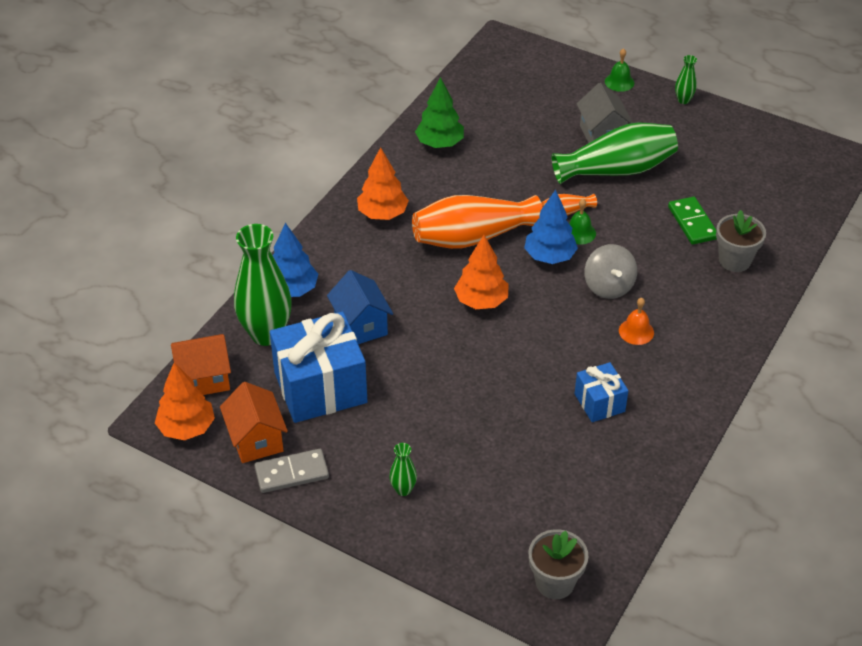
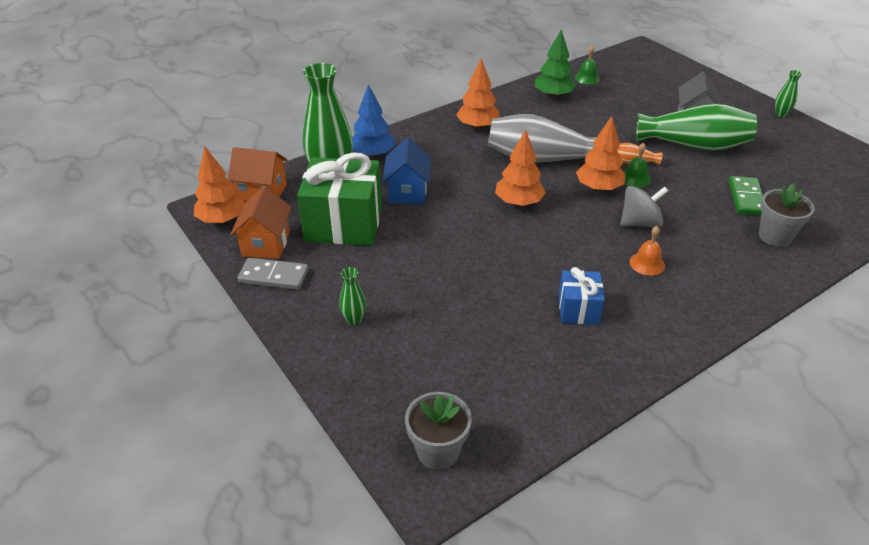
camera: 25 degrees right, 5 degrees down
blue gift [270,311,367,423] -> green gift [297,152,382,245]
orange vase [412,195,543,249] -> grey vase [488,114,597,163]
blue tree [524,190,578,264] -> orange tree [576,116,625,192]
grey spinning top [584,244,637,299] -> grey spinning top turned 120 degrees counterclockwise [620,186,668,228]
green bell [605,48,635,92] -> green bell moved to [575,46,600,84]

